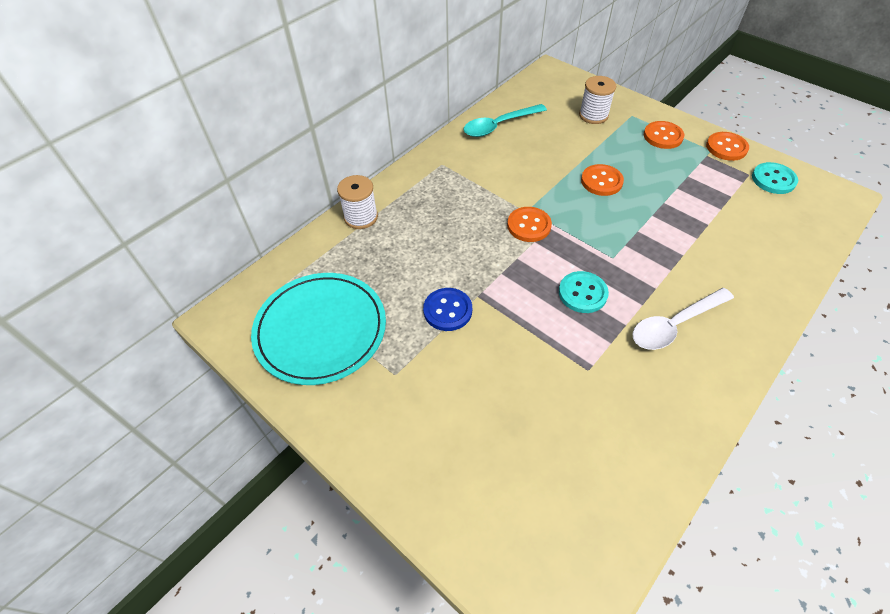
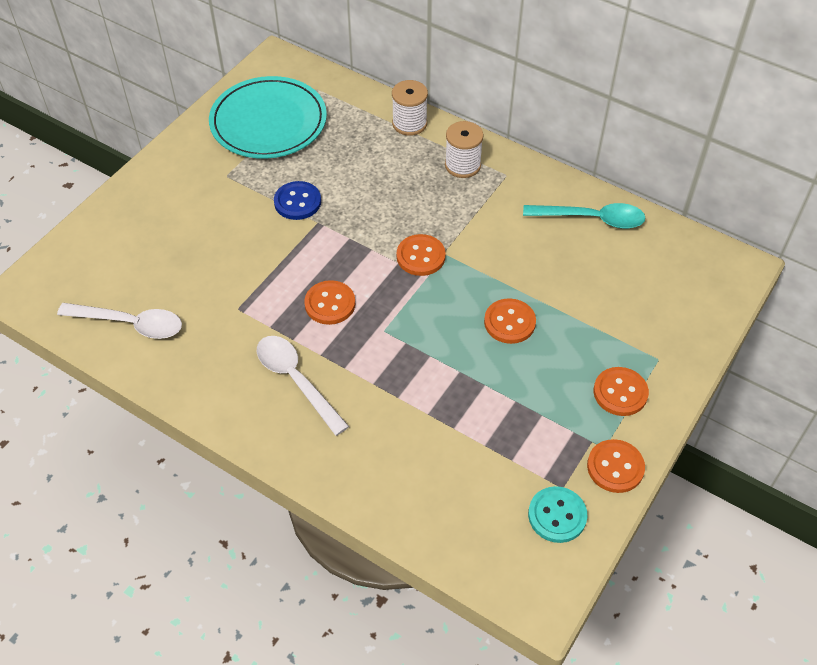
camera: 80 degrees right, 0 degrees up
turquoise spoon [464,104,547,137] -> turquoise spoon turned 135 degrees clockwise [523,203,645,229]
turquoise button [559,271,609,313] -> orange button [304,280,355,325]
white spool [579,76,616,124] -> white spool moved to [445,121,484,178]
none -> white spoon [57,303,182,339]

